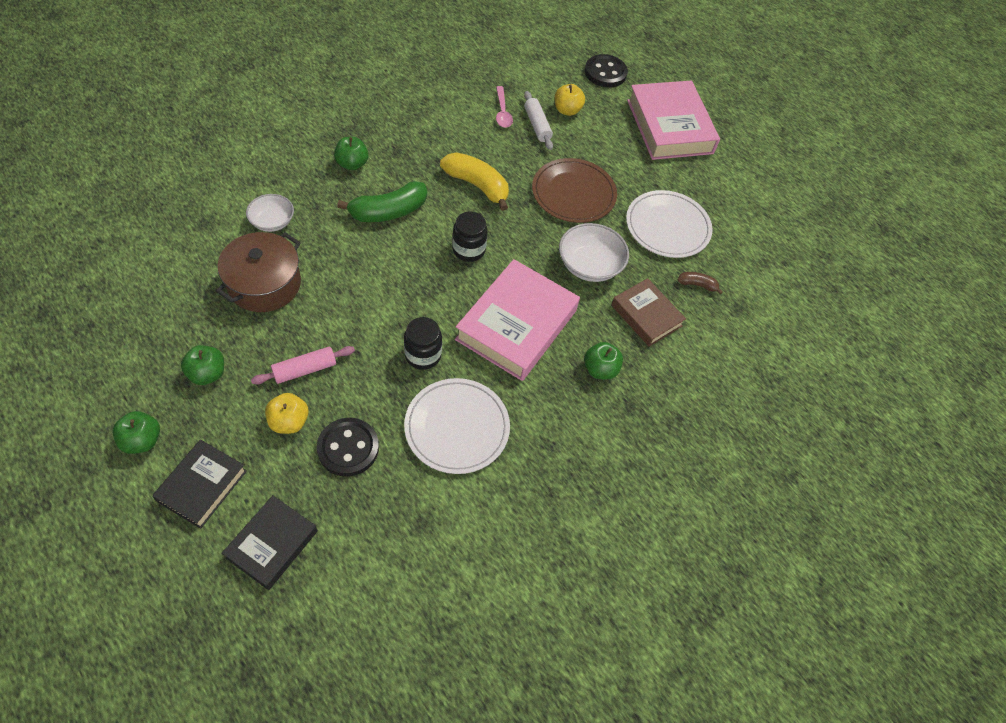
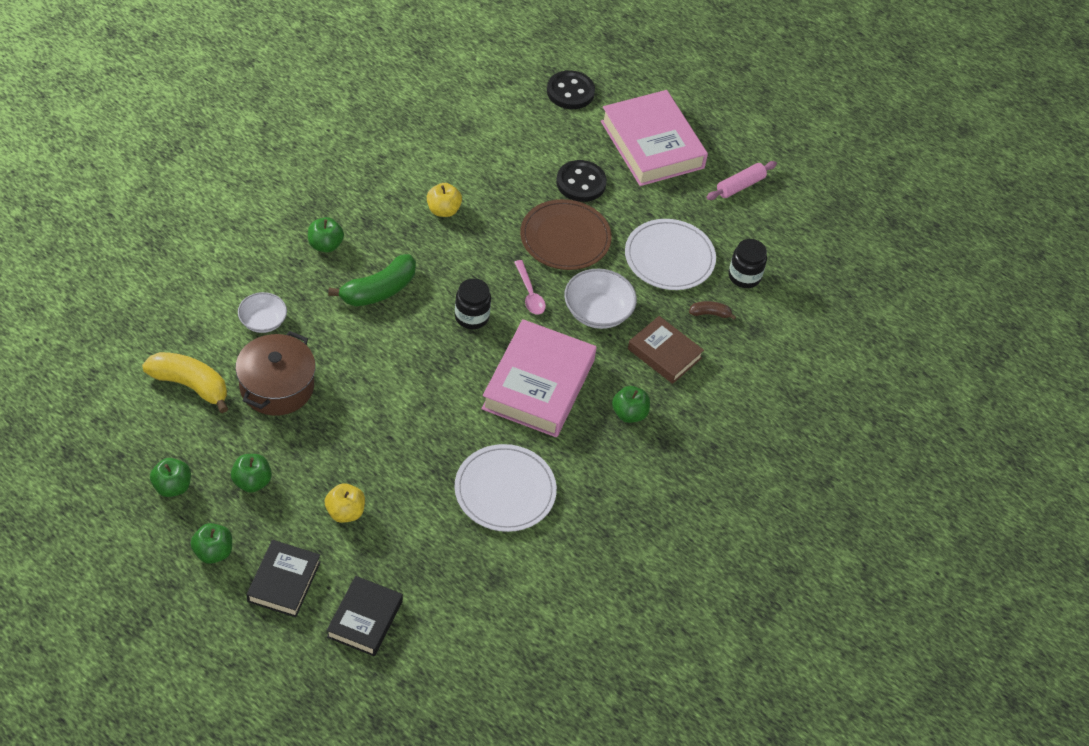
camera: 10 degrees left, 5 degrees down
pink rolling pin [251,346,355,385] -> pink rolling pin moved to [706,161,777,200]
black button [317,418,379,477] -> black button moved to [556,160,607,202]
black jar [404,317,442,370] -> black jar moved to [729,239,767,288]
yellow banana [440,152,509,211] -> yellow banana moved to [142,352,228,413]
pink spoon [496,86,513,128] -> pink spoon moved to [514,260,546,315]
white rolling pin [524,91,553,150] -> none
yellow apple [554,84,585,116] -> yellow apple moved to [427,183,462,217]
none -> green apple [150,458,191,497]

